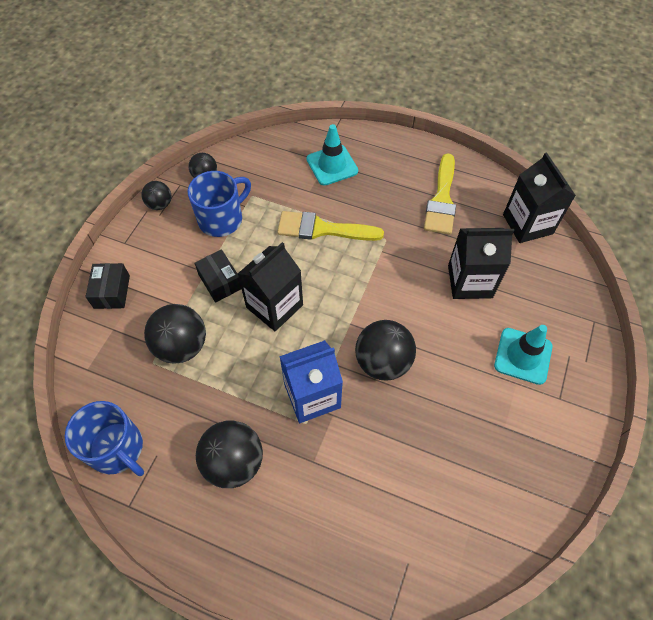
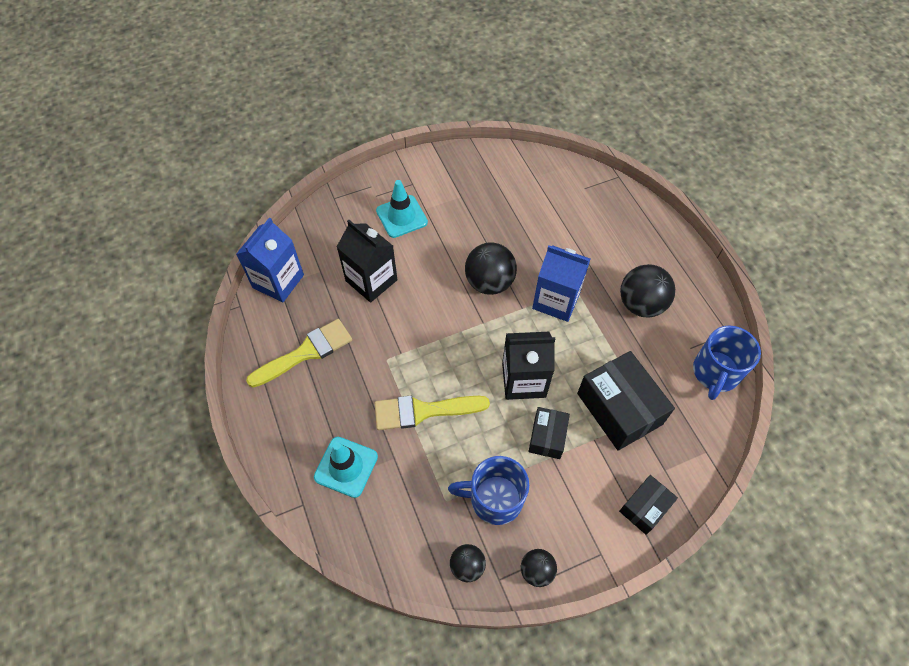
camera: 135 degrees left, 0 degrees up
blue mug [65,401,144,476] -> blue mug turned 150 degrees counterclockwise [693,326,761,400]
black ball [144,304,206,364] -> black box [577,351,675,450]
yellow brush [277,211,384,241] -> yellow brush turned 120 degrees clockwise [375,395,490,430]
black carton [503,152,576,243] -> blue carton [236,217,304,302]

